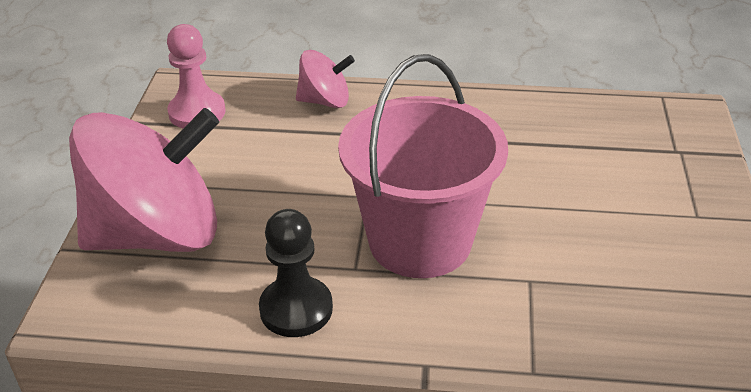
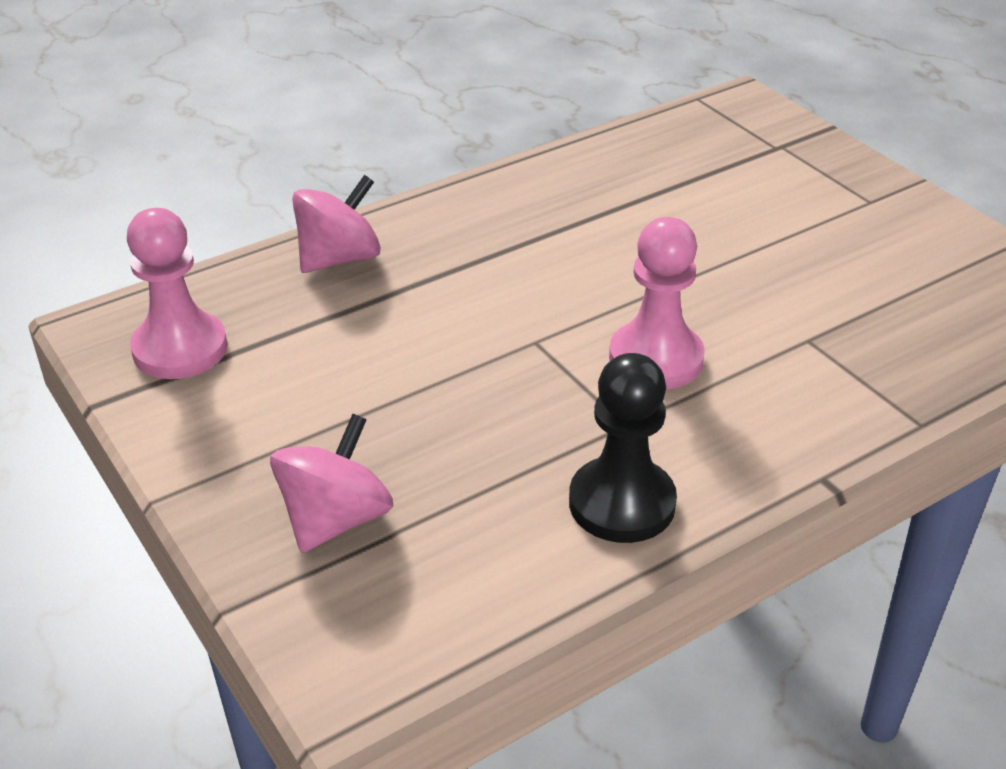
camera: 40 degrees left, 0 degrees up
pink spinning top [69,108,219,252] -> pink spinning top [270,414,393,553], size x0.47
pink bucket [338,54,508,278] -> pink pawn [609,217,705,389]

